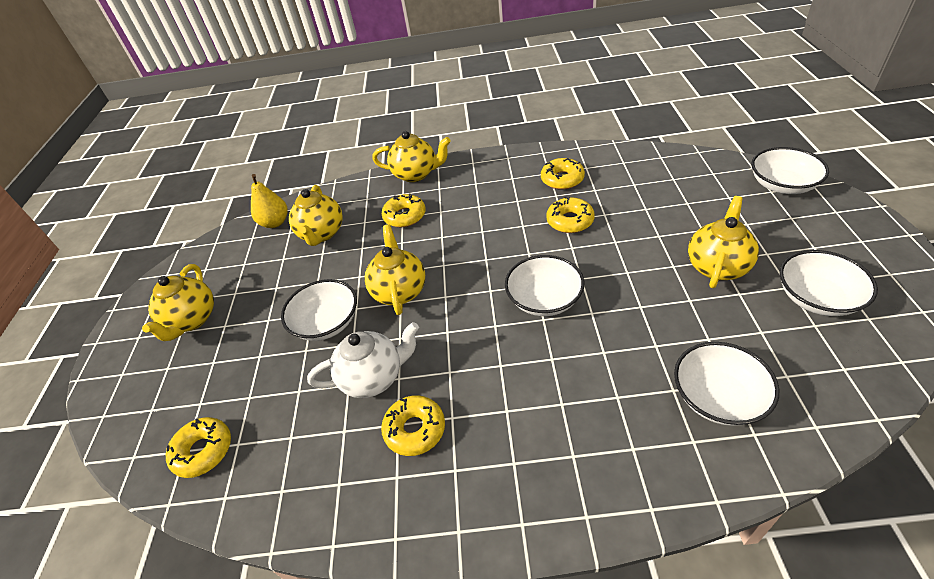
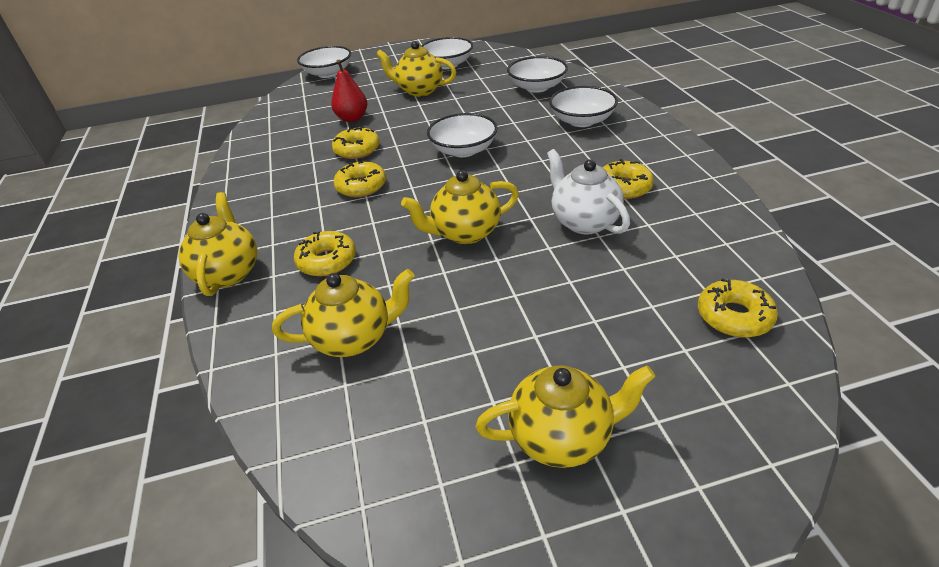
camera: 105 degrees left, 5 degrees down
yellow pear [251,174,288,228] -> none
white bowl [281,279,357,341] -> white bowl moved to [549,86,618,127]
yellow donut [541,158,585,190] -> yellow donut moved to [334,160,386,197]
none -> red pear [331,60,367,122]

